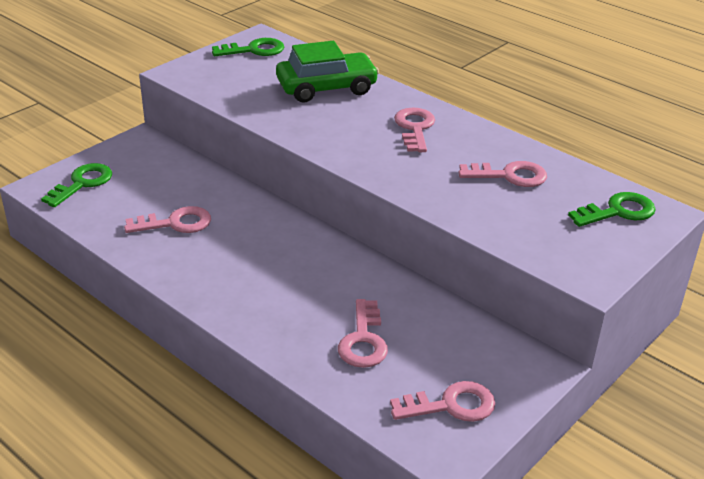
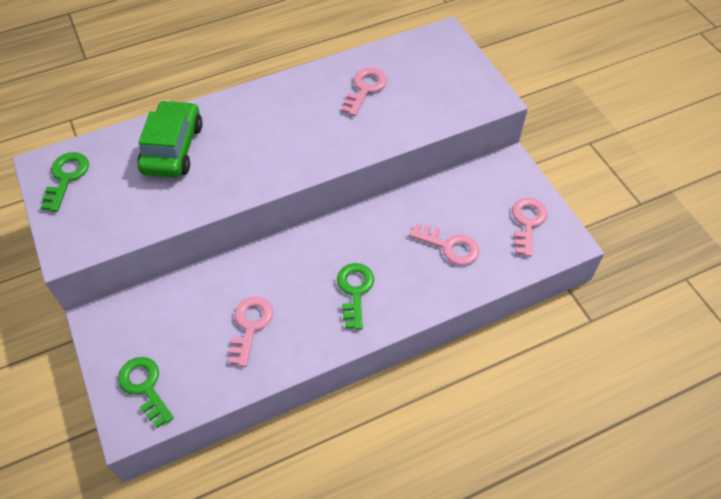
camera: 65 degrees left, 20 degrees up
pink key [394,108,435,152] -> none
green key [568,192,656,227] -> green key moved to [337,263,374,330]

